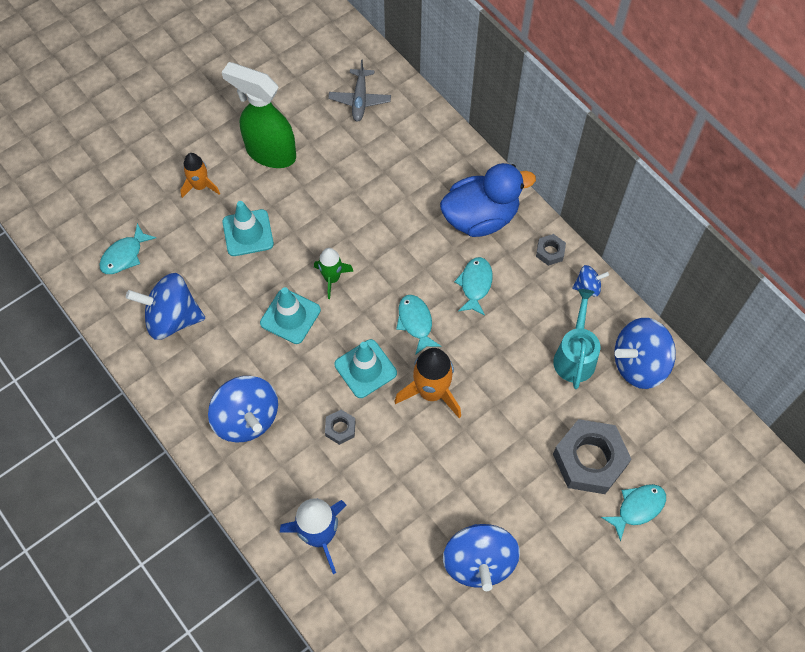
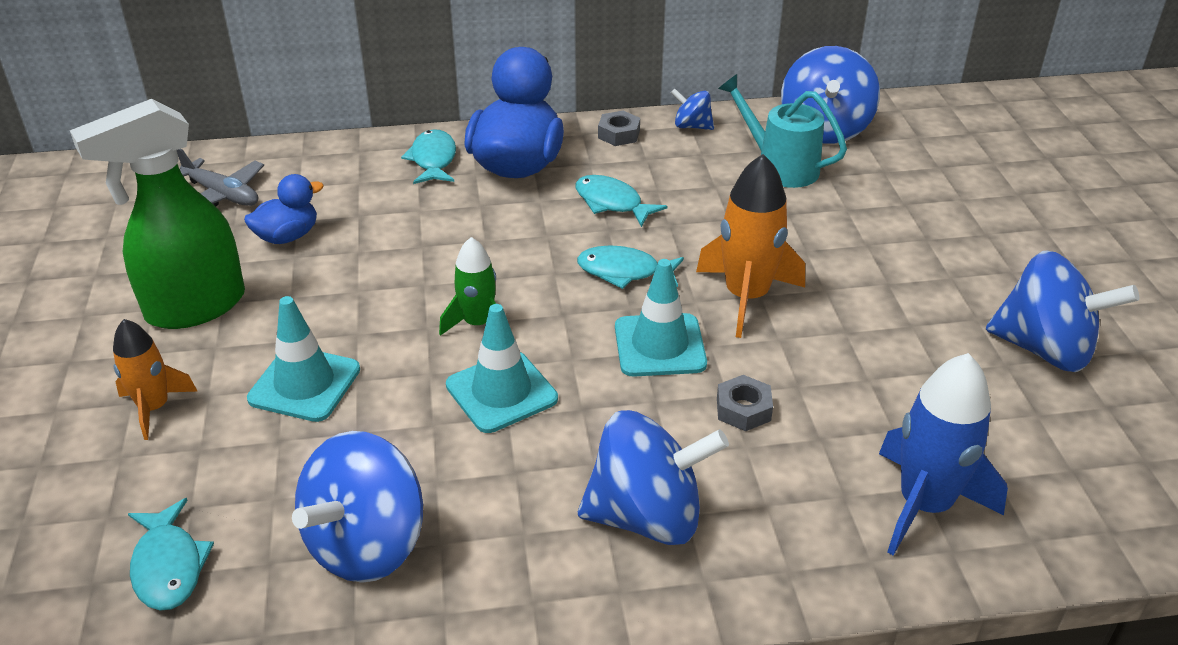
camera: 60 degrees left, 25 degrees down
grey nut [553,419,631,494] -> none
blue spinning top [572,265,609,296] -> blue spinning top turned 90 degrees counterclockwise [671,88,714,130]
turquoise fish [601,484,666,541] -> turquoise fish moved to [401,129,456,184]
none -> blue duck [244,174,324,244]

